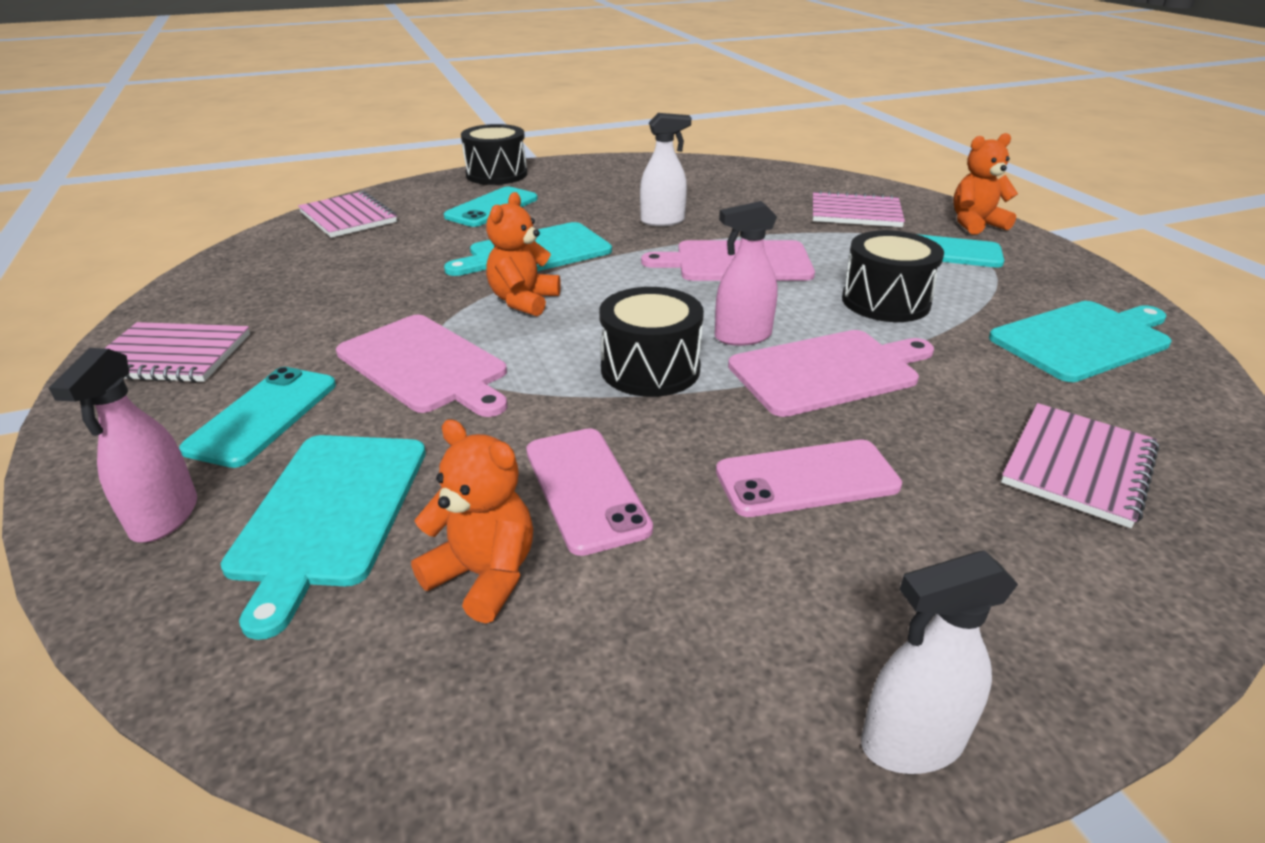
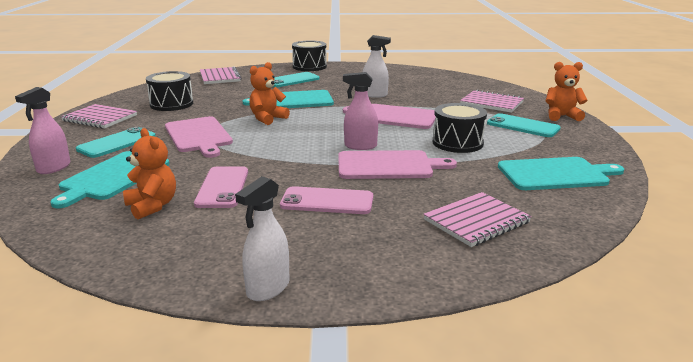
camera: 20 degrees right, 10 degrees down
black drum [599,287,704,397] -> black drum moved to [146,71,193,111]
white spray bottle [861,551,1018,774] -> white spray bottle turned 60 degrees counterclockwise [235,176,290,301]

